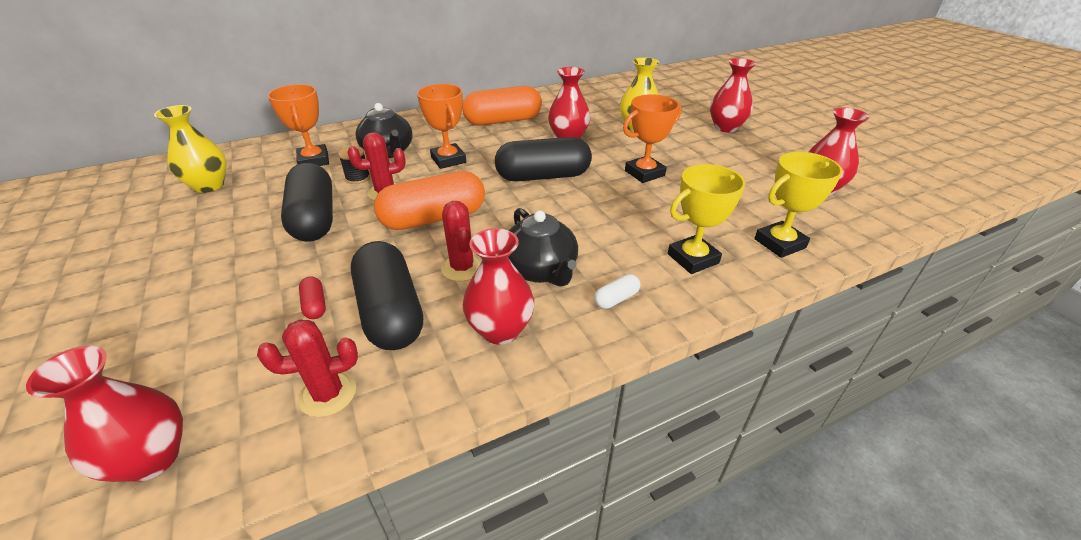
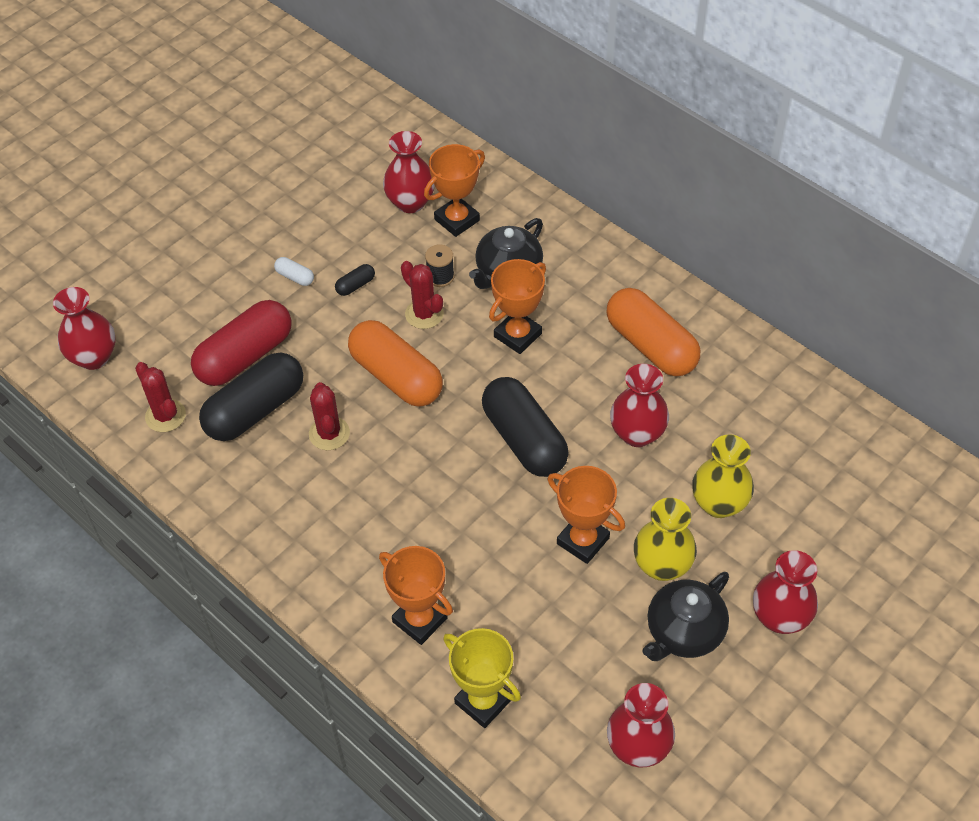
camera: 70 degrees right, 15 degrees up
yellow vase [154,105,227,193] -> yellow vase moved to [634,498,697,581]
black capsule [281,163,333,242] -> black capsule [335,264,375,296], size x0.41
red capsule [299,276,326,319] -> red capsule [191,300,292,386], size x2.45
red cactus [441,201,482,281] -> red cactus turned 60 degrees counterclockwise [309,382,350,450]
red vase [462,228,534,345] -> red vase moved to [383,131,435,213]
black teapot [508,208,578,287] -> black teapot moved to [642,572,729,661]
white capsule [594,274,640,309] -> white capsule moved to [274,257,314,286]
yellow trophy [668,164,745,274] -> orange trophy [379,546,453,645]

